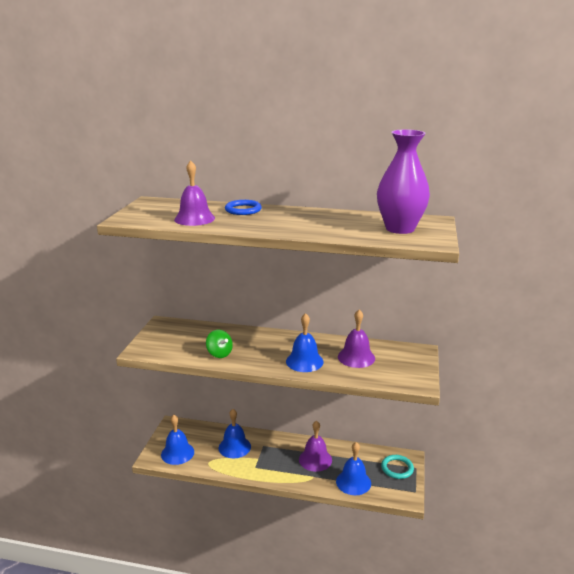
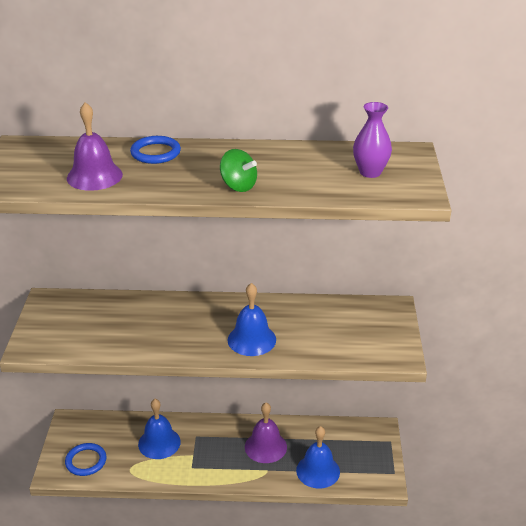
camera: 10 degrees left, 10 degrees up
blue bell [161,415,194,465] -> blue ring [65,443,106,476]
green spinning top [206,330,233,358] -> green spinning top moved to [220,149,257,192]
purple bell [338,310,375,368] -> none
purple vase [377,129,430,234] -> purple vase [353,102,392,178], size x0.58
turquoise ring [381,455,414,479] -> none

